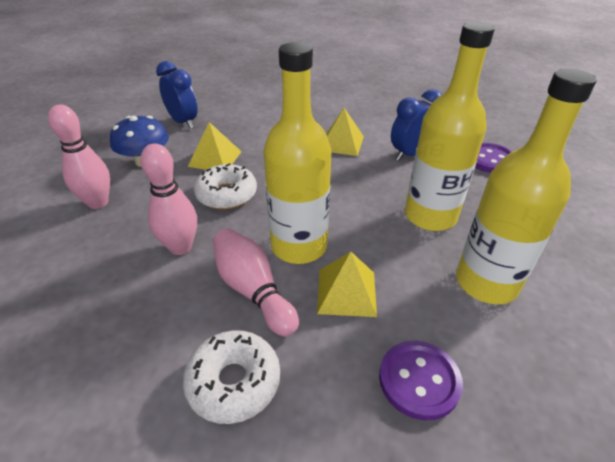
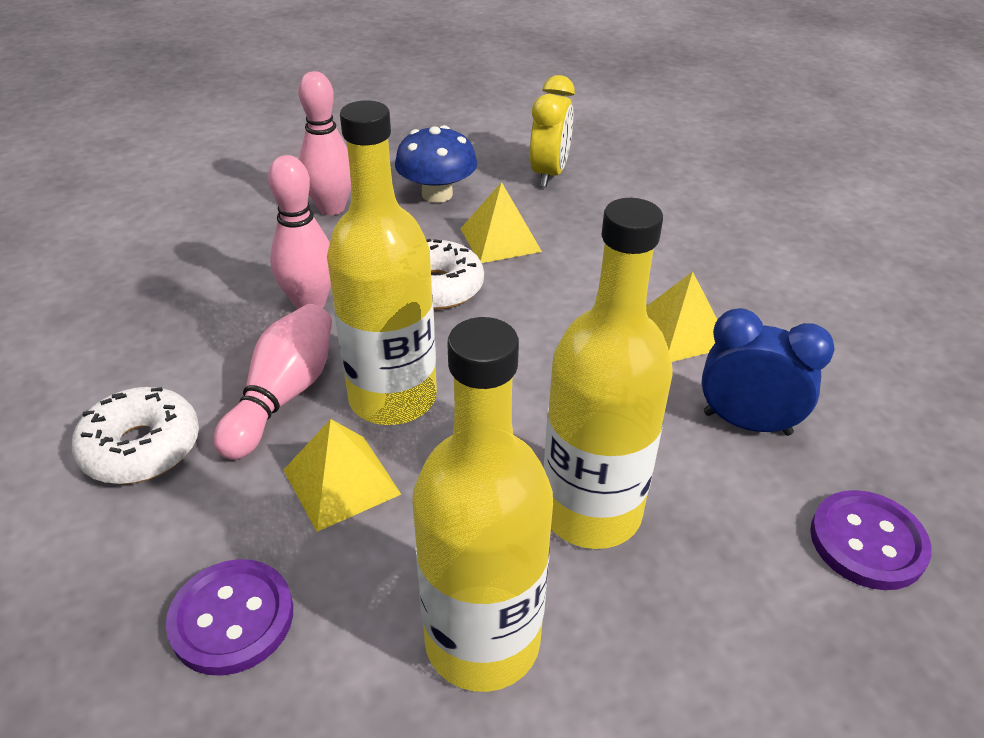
camera: 55 degrees right, 0 degrees up
blue clock [156,61,198,129] -> yellow clock [530,75,575,187]

